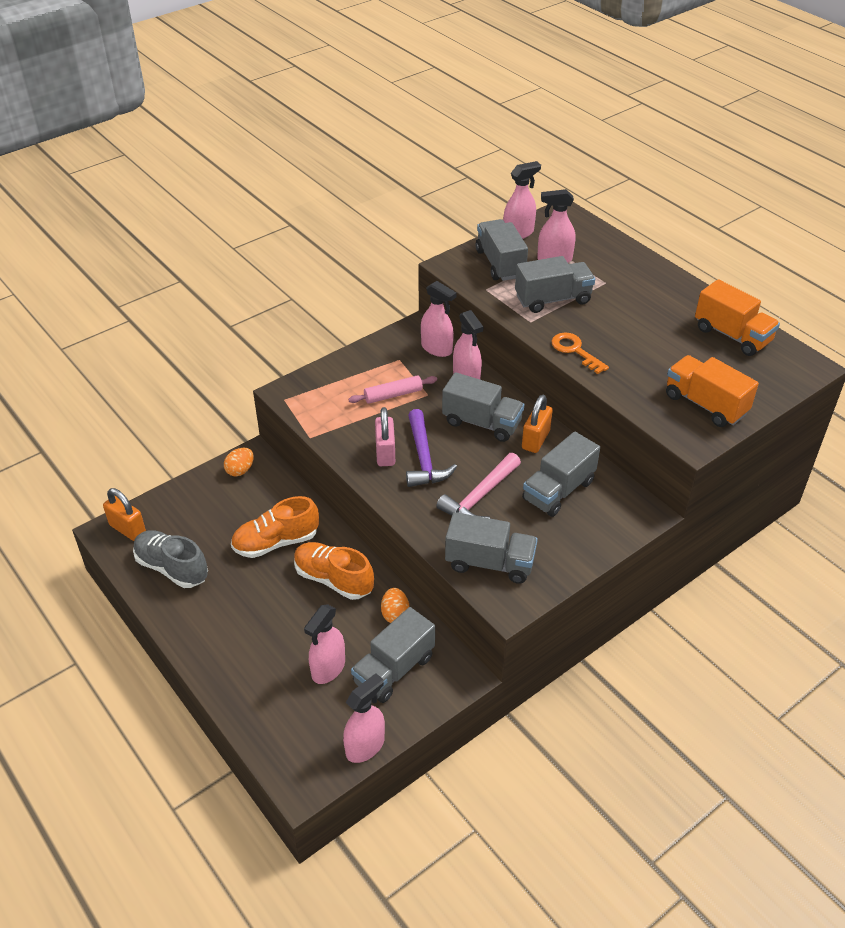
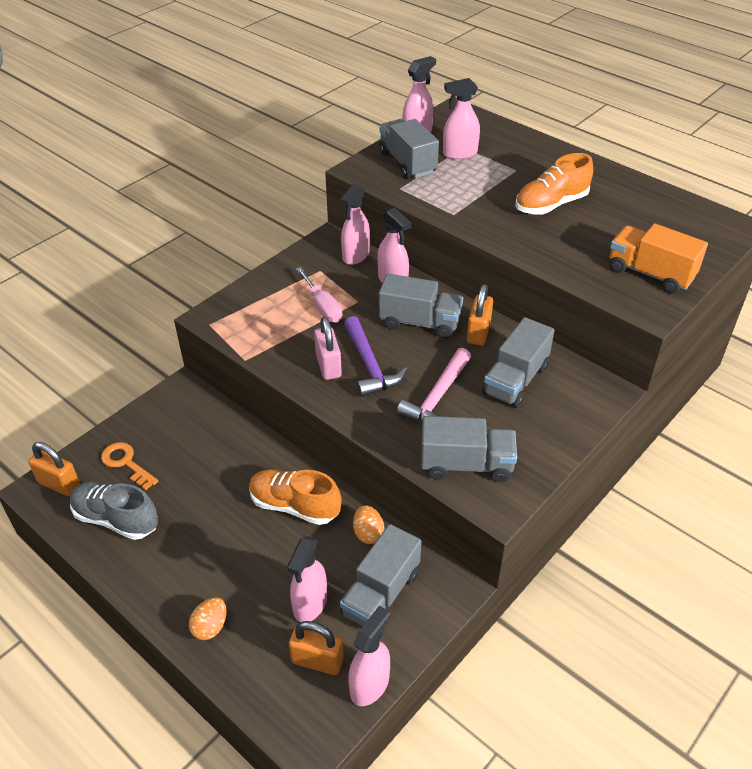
camera: 10 degrees left, 0 degrees up
orange egg [224,448,254,476] -> orange egg moved to [189,597,227,640]
orange shoe [231,496,319,558] -> orange shoe moved to [515,153,593,215]
pink rolling pin [348,375,437,404] -> pink screwdriver [296,267,342,323]
pink spray bottle [421,281,457,357] -> pink spray bottle turned 90 degrees clockwise [340,184,370,265]
grey truck [515,256,595,313] -> none
orange key [551,333,609,374] -> orange key moved to [101,442,158,490]
orange truck [695,279,780,356] -> none
none -> orange padlock [289,621,344,675]

